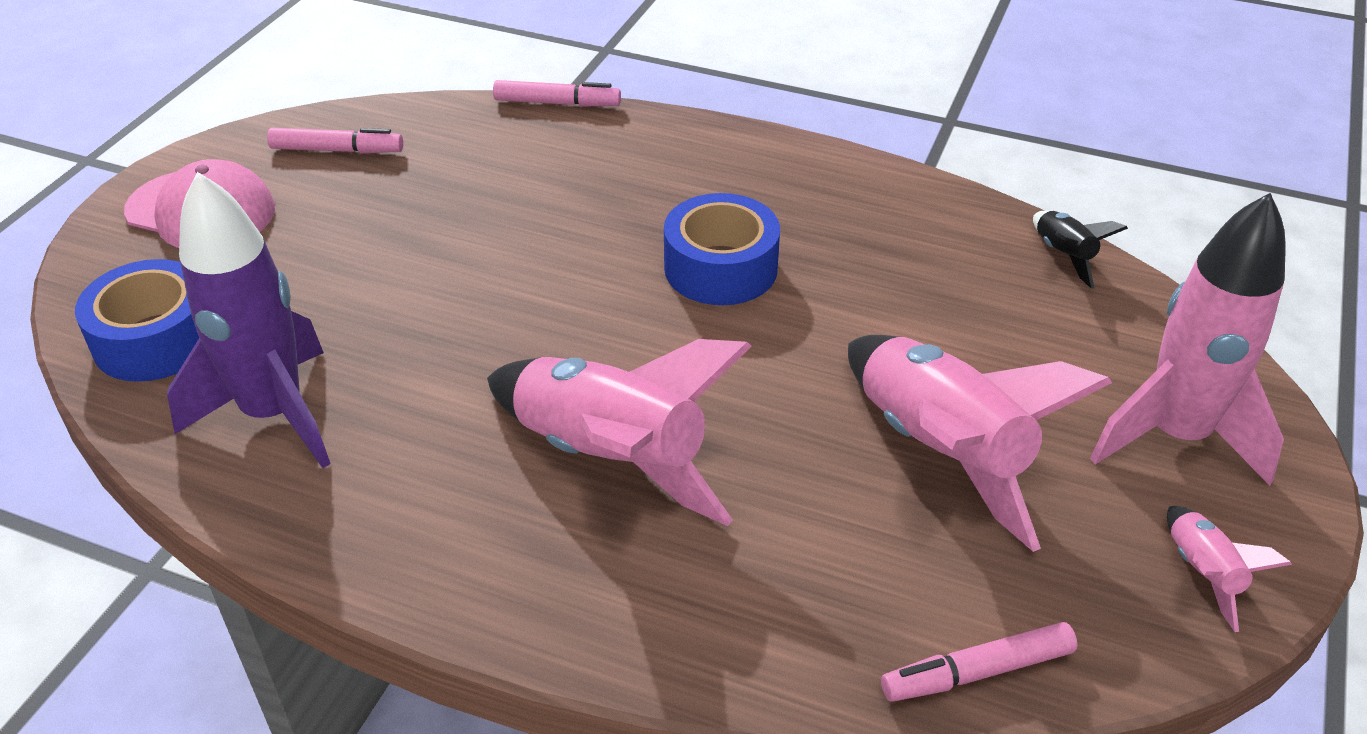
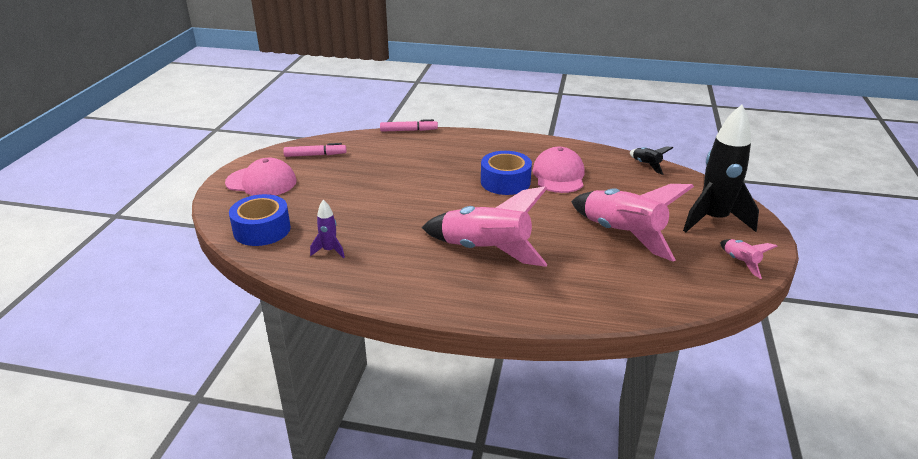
camera: 10 degrees left, 10 degrees down
purple rocket [167,172,331,468] -> purple rocket [310,200,345,258], size x0.45
pink marker [881,622,1077,702] -> none
pink rocket [1090,193,1285,486] -> black rocket [683,105,759,232]
none -> pink cap [533,147,585,193]

